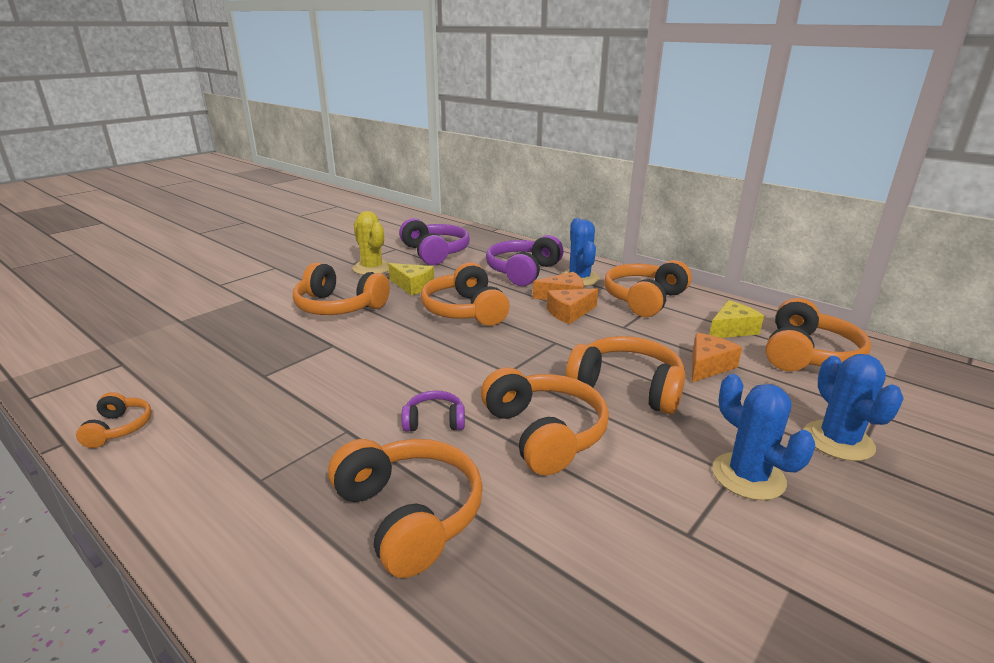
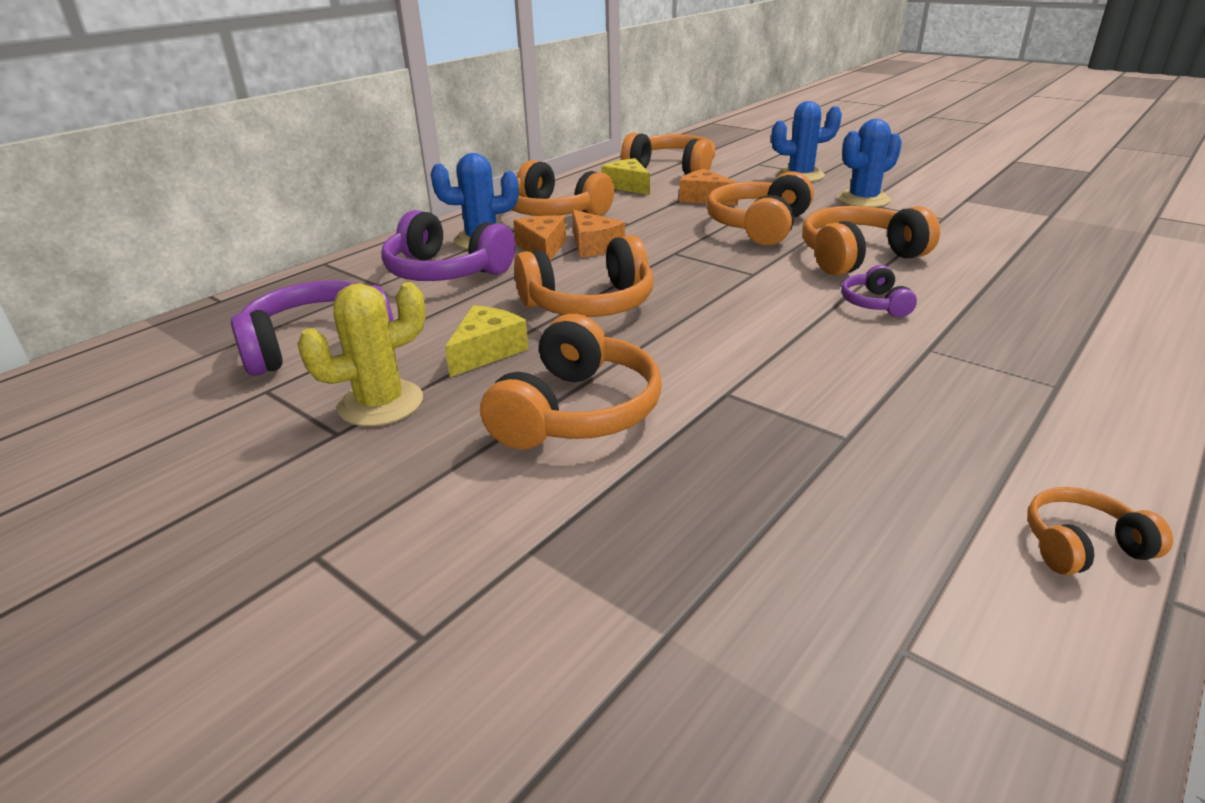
camera: 90 degrees left, 5 degrees up
orange headphones [328,439,483,578] -> none

